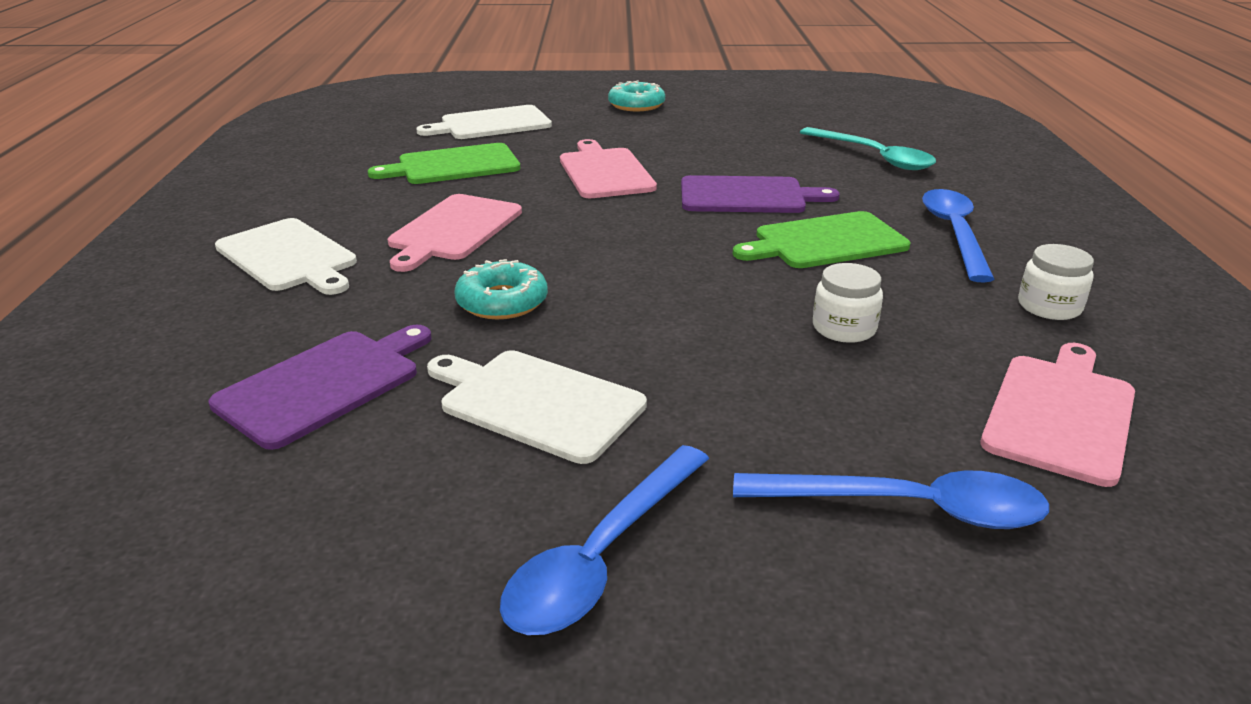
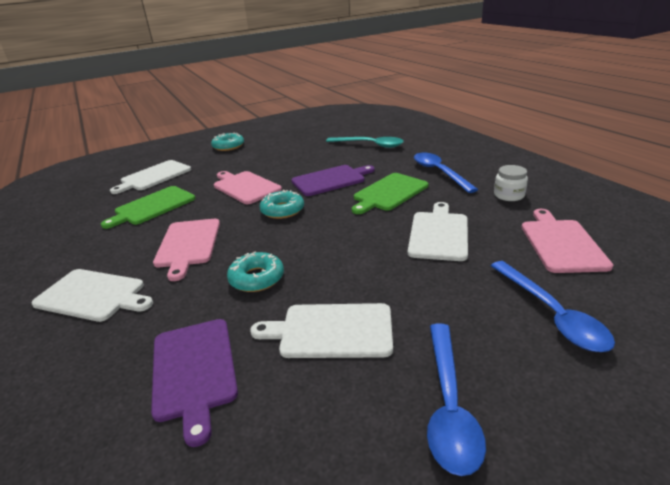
camera: 25 degrees left, 0 degrees up
purple cutting board [208,325,432,450] -> purple cutting board turned 150 degrees clockwise [151,319,238,447]
blue spoon [733,470,1049,529] -> blue spoon turned 90 degrees clockwise [491,261,615,352]
white jar [813,263,883,343] -> white cutting board [408,202,468,261]
none -> turquoise donut [260,190,304,219]

